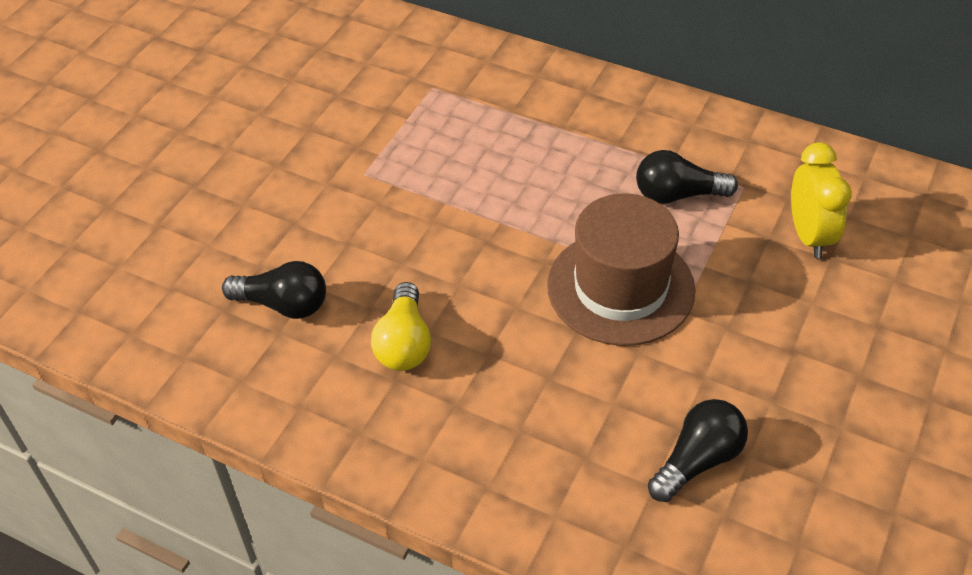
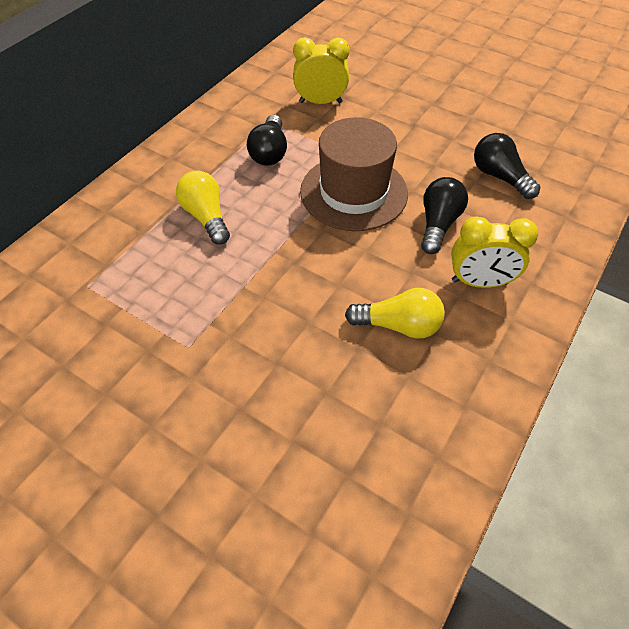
camera: 85 degrees left, 5 degrees up
black light bulb [222,261,326,319] -> black light bulb moved to [421,177,468,254]
none -> yellow light bulb [176,170,230,245]
none -> yellow clock [451,216,538,288]

